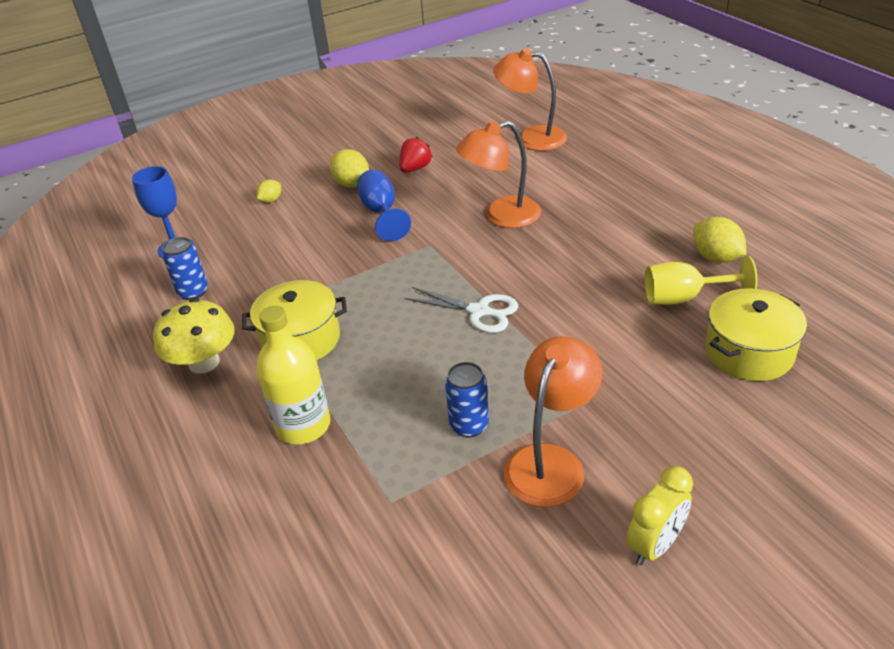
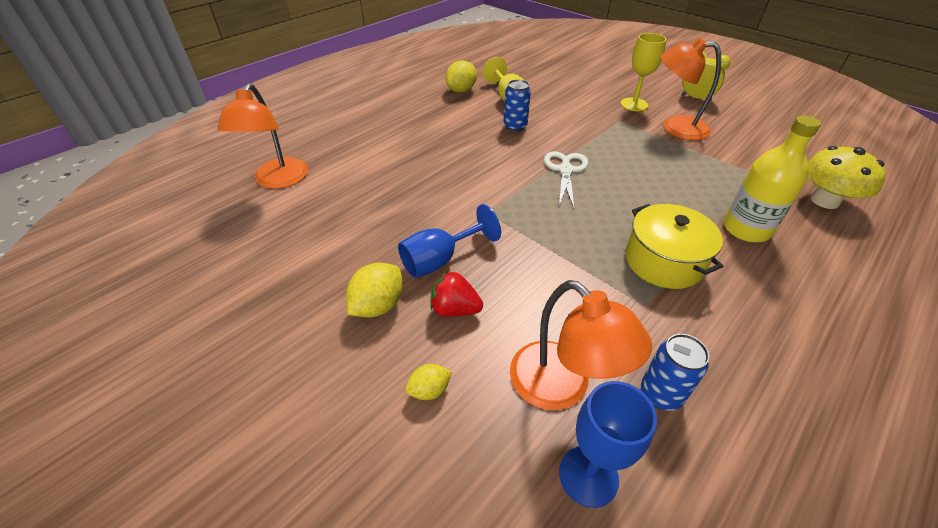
camera: 110 degrees left, 5 degrees up
yellow mushroom [153,298,235,374] -> yellow mushroom moved to [808,146,886,209]
yellow lemon [257,179,281,203] -> yellow lemon turned 45 degrees counterclockwise [405,364,452,400]
red strawberry [399,137,433,173] -> red strawberry moved to [430,271,483,317]
blue can [445,362,489,437] -> blue can moved to [504,79,531,132]
orange lamp [456,121,541,228] -> orange lamp moved to [510,280,652,410]
yellow pot [705,288,807,381] -> none
none -> yellow goblet [620,33,667,111]

